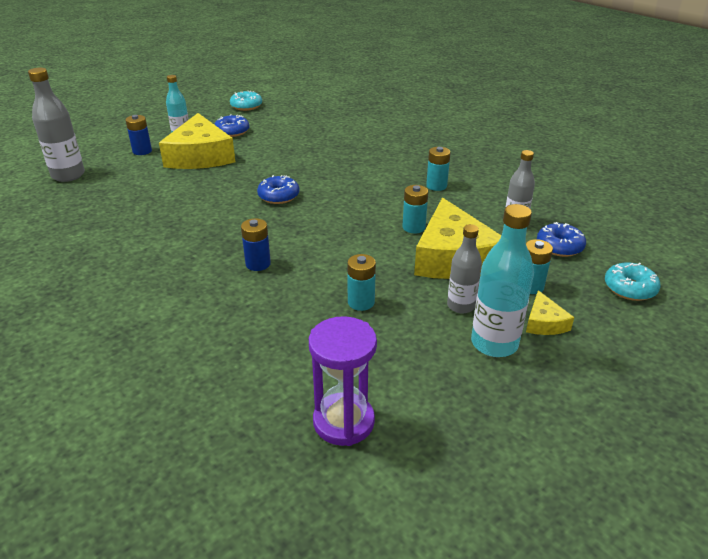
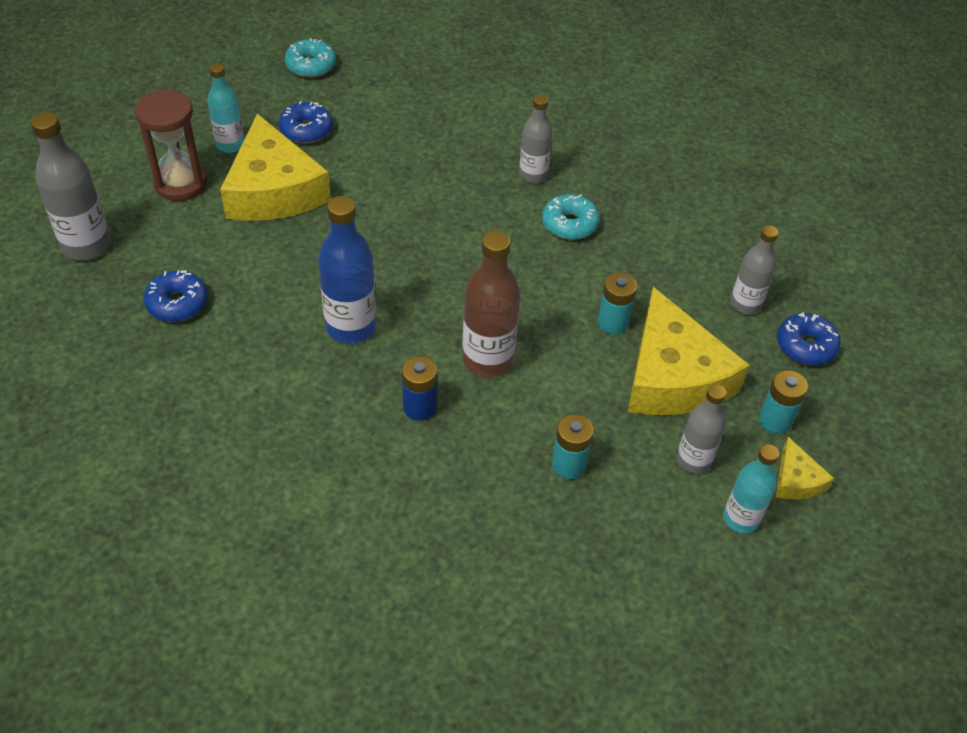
camera: 10 degrees left, 15 degrees up
blue battery [125,115,152,155] -> brown hourglass [135,89,207,201]
blue donut [257,175,299,204] -> blue donut moved to [144,270,208,322]
purple hourglass [309,316,377,446] -> none
turquoise battery [426,147,451,191] -> none
turquoise bottle [471,204,534,357] -> turquoise bottle [723,444,779,533], size x0.64
turquoise donut [605,262,661,301] -> turquoise donut moved to [542,194,599,240]
none -> blue bottle [318,196,377,344]
none -> brown bottle [462,231,520,378]
none -> grey bottle [519,95,553,184]

